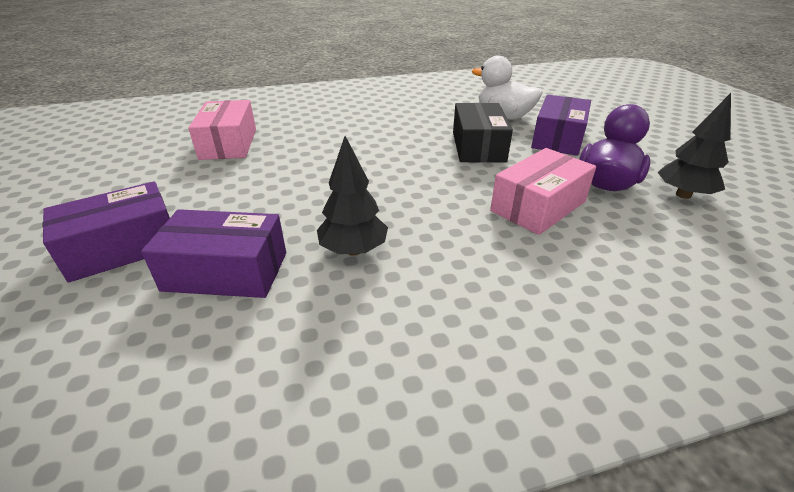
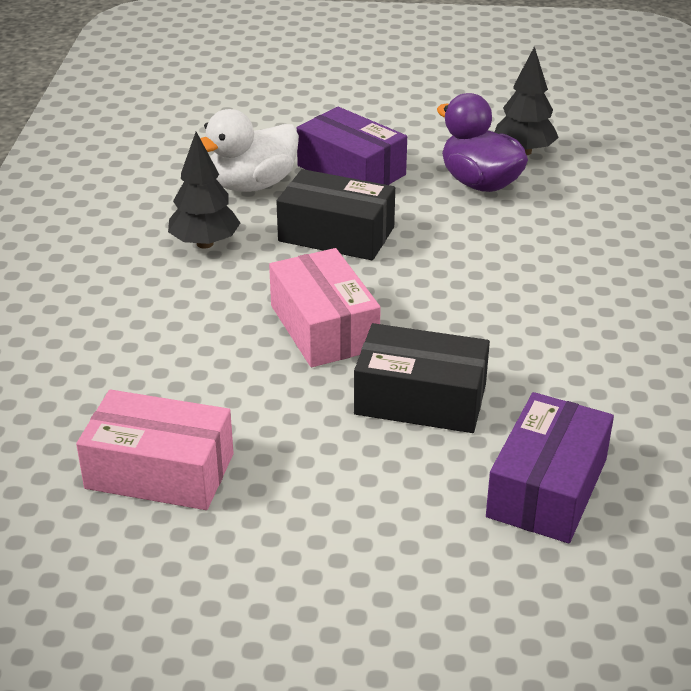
camera: 70 degrees left, 0 degrees up
purple box [42,181,170,283] -> none
black tree [317,136,388,256] -> black tree moved to [168,132,240,248]
pink box [490,148,596,235] -> pink box moved to [269,248,381,367]
none -> black box [354,323,490,433]

